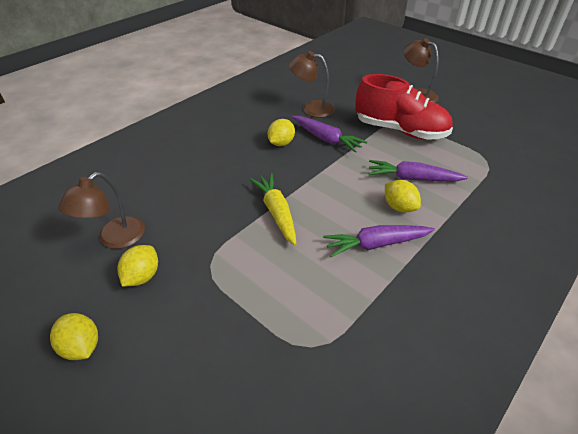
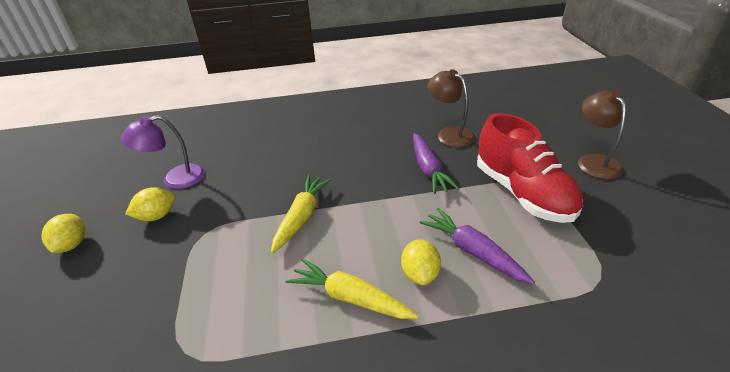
camera: 40 degrees right, 5 degrees down
brown lamp [58,172,145,249] -> purple lamp [121,115,205,189]
yellow lemon [267,119,295,146] -> none
purple carrot [323,225,435,257] -> yellow carrot [285,258,418,319]

